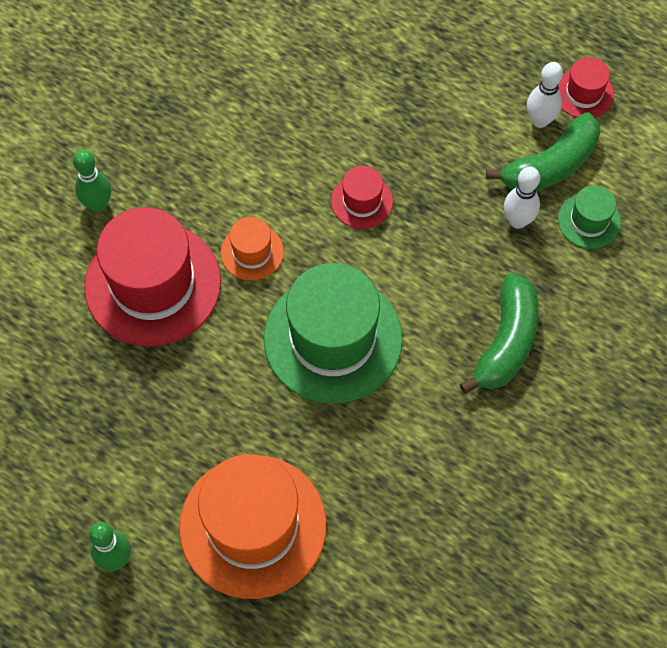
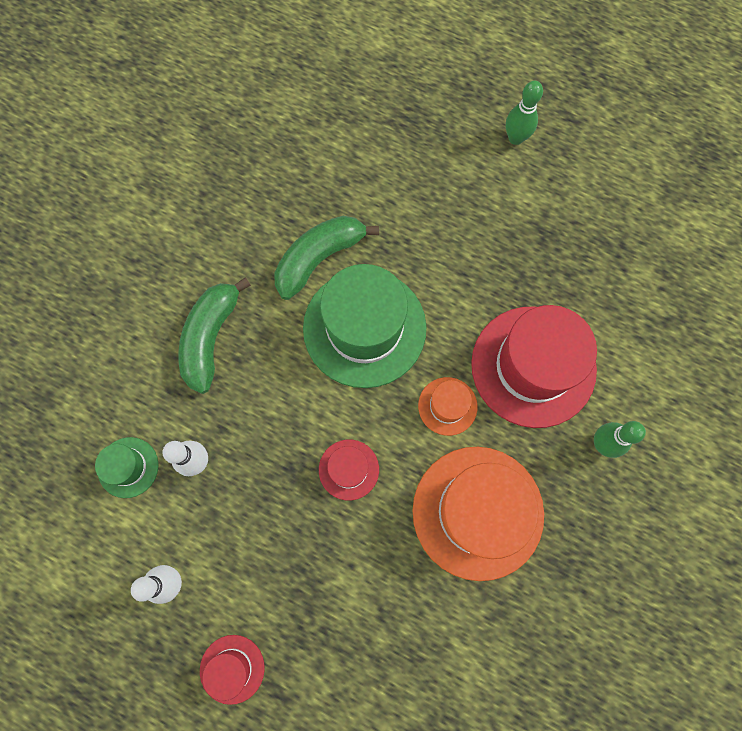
camera: 175 degrees right, 10 degrees up
orange hat [179,454,327,599] -> orange hat moved to [413,447,544,581]
green banana [486,112,600,191] -> green banana moved to [274,216,379,300]
red hat [558,57,614,118] -> red hat moved to [200,635,265,705]

